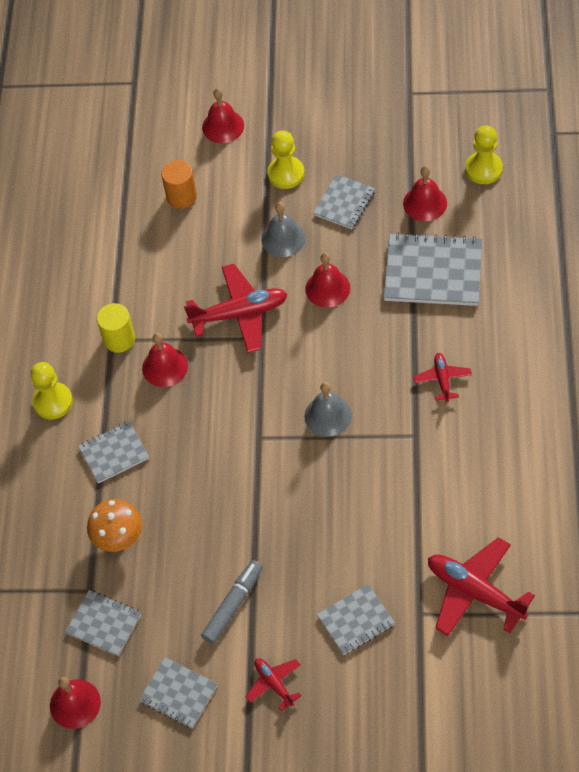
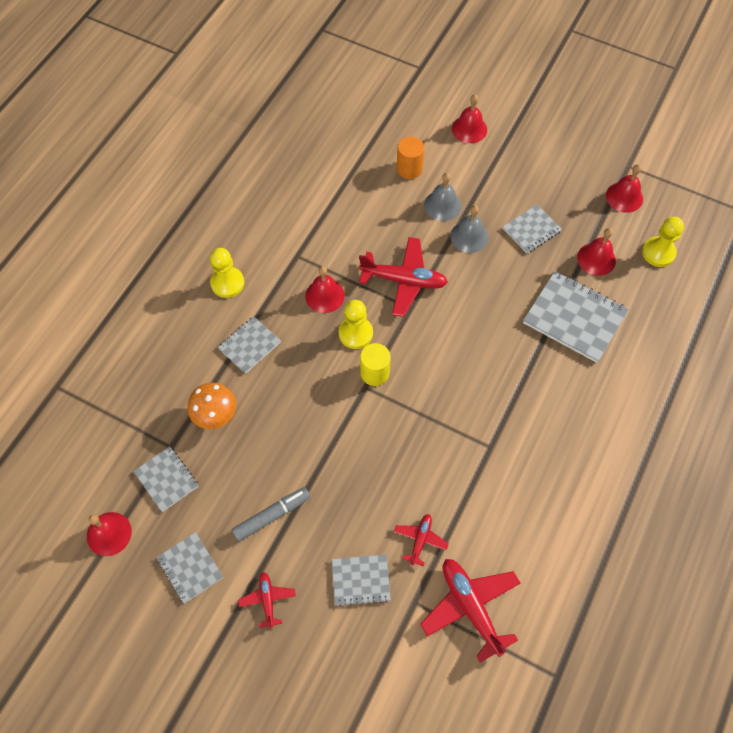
camera: 20 degrees right, 5 degrees up
grey notebook [78,421,149,483] -> grey notebook turned 45 degrees counterclockwise [218,316,281,374]
yellow cylinder [97,303,135,353] -> yellow cylinder moved to [360,343,391,386]
yellow pawn [267,131,305,189] -> yellow pawn moved to [339,300,373,349]
red bell [305,253,350,308] -> red bell moved to [606,164,643,213]
grey bell [305,382,352,437] -> grey bell moved to [424,173,461,221]
red plane [413,353,472,402] -> red plane moved to [394,514,449,566]

